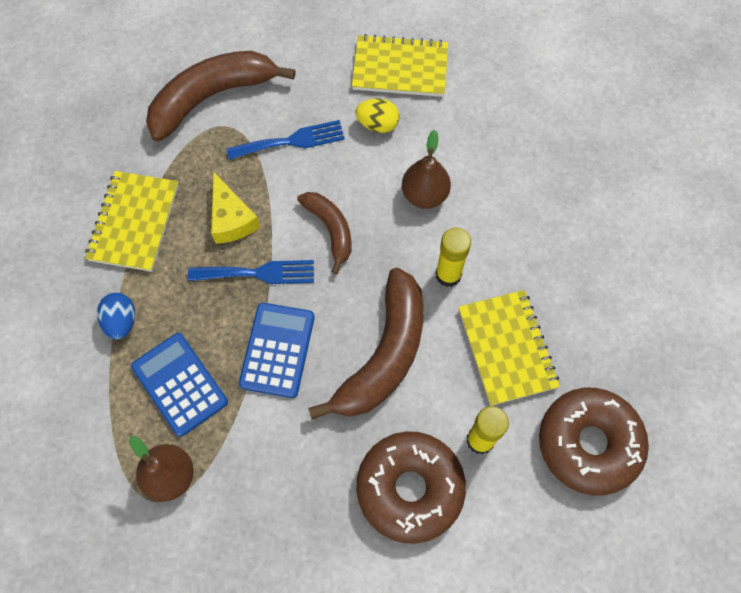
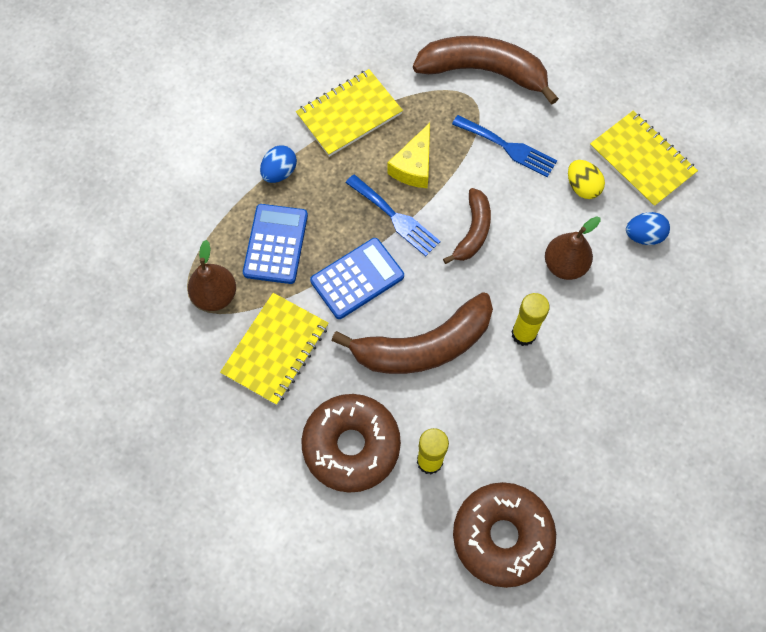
camera: 45 degrees right, 0 degrees up
yellow notebook [458,290,560,406] -> yellow notebook moved to [220,293,328,405]
none -> blue egg [626,212,670,245]

